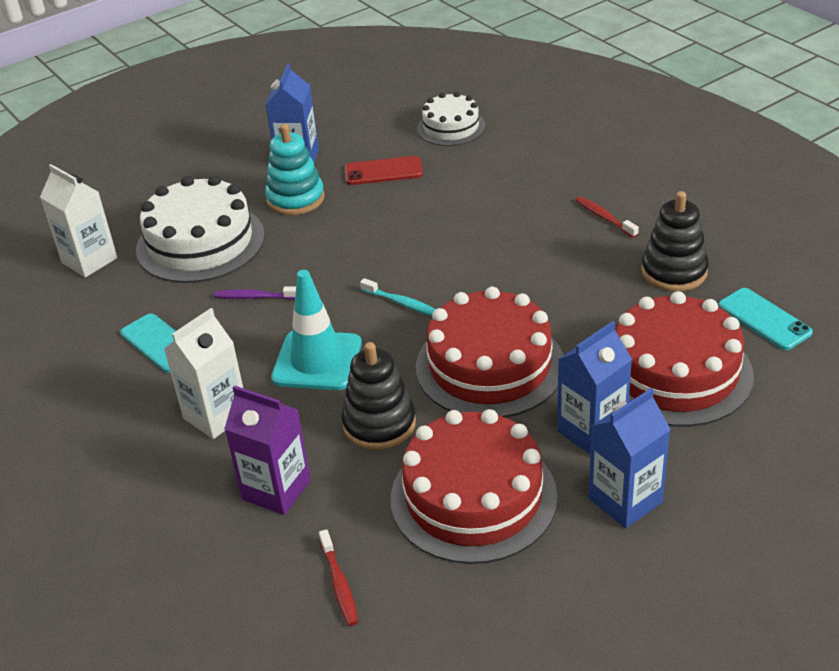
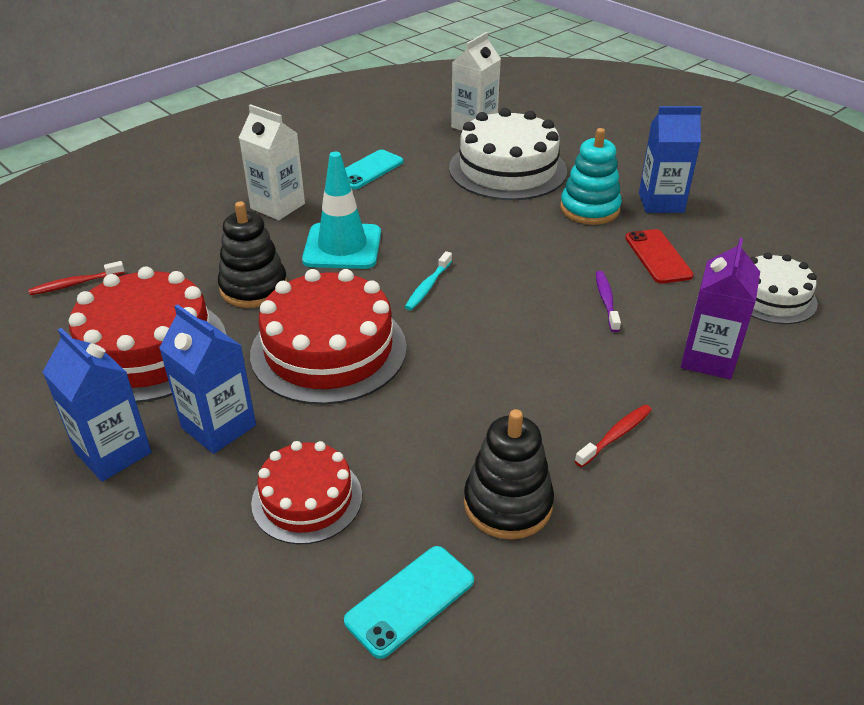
camera: 80 degrees right, 0 degrees up
purple toothbrush [214,286,296,300] -> purple toothbrush moved to [596,271,621,332]
purple carton [224,385,311,515] -> purple carton moved to [681,238,760,380]
red cake [615,291,754,427] -> red cake [251,441,362,544], size x0.59

